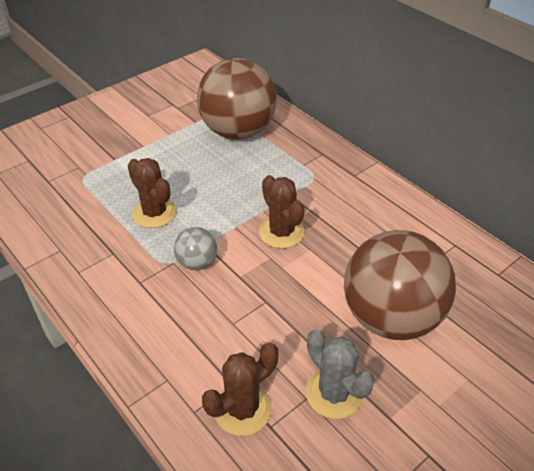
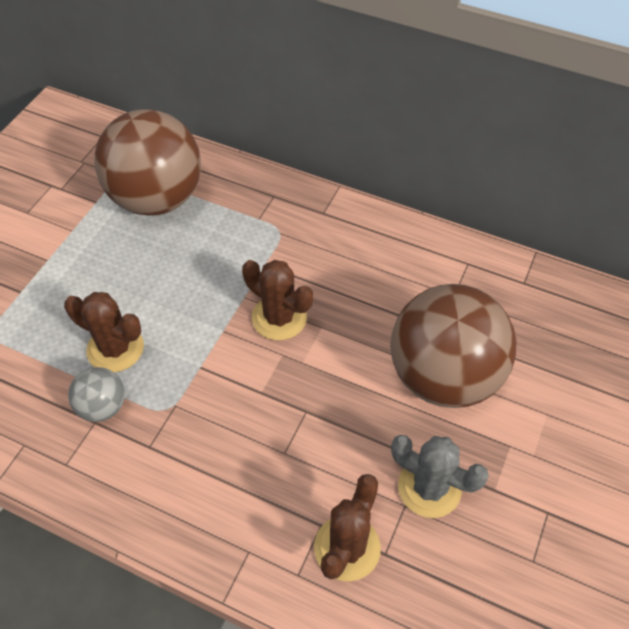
camera: 25 degrees left, 10 degrees up
grey ball [174,227,217,270] -> grey ball moved to [68,367,125,422]

